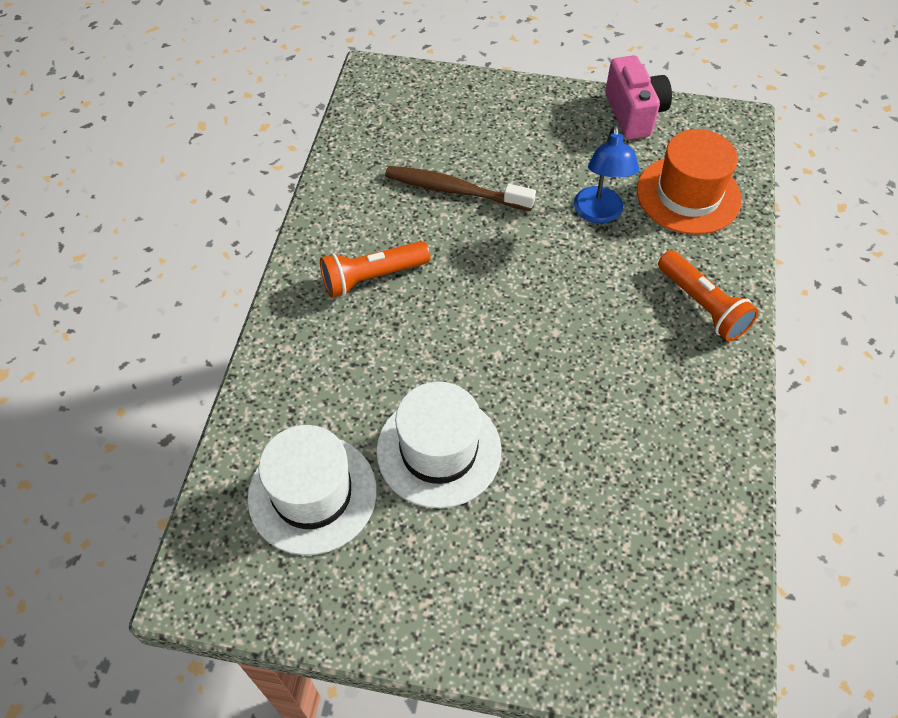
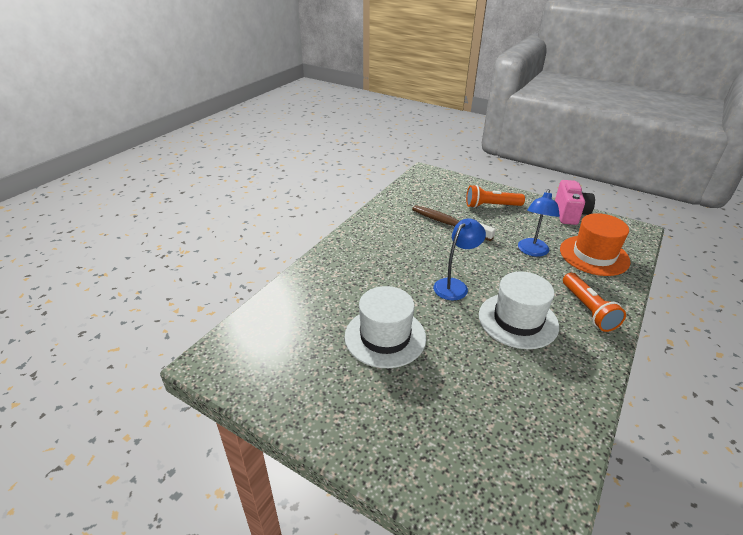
camera: 20 degrees right, 20 degrees down
white hat [247,425,377,555] -> white hat moved to [479,271,559,349]
orange flashlight [320,241,431,298] -> orange flashlight moved to [466,185,525,208]
none -> blue lamp [434,218,486,301]

